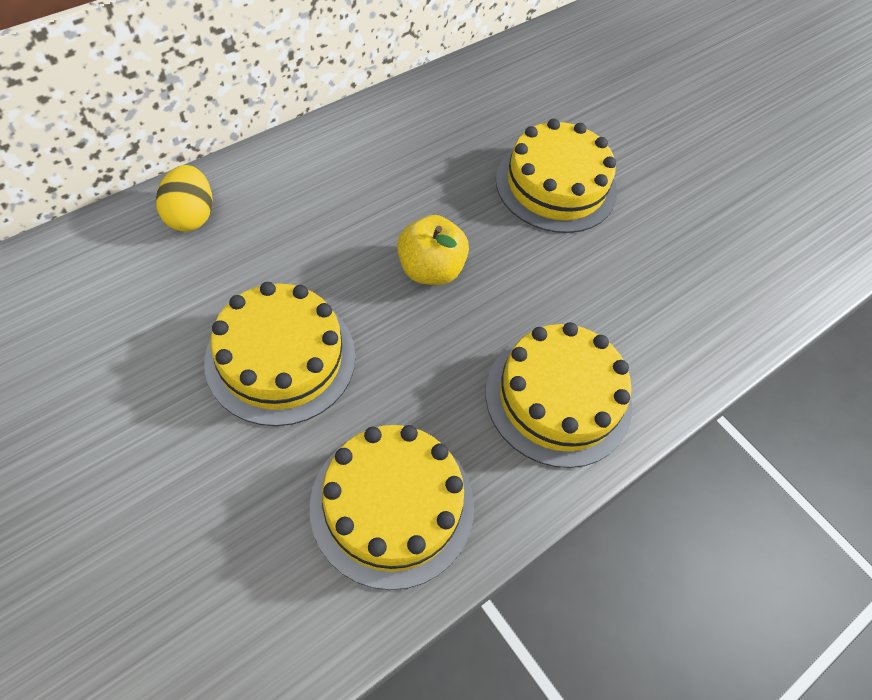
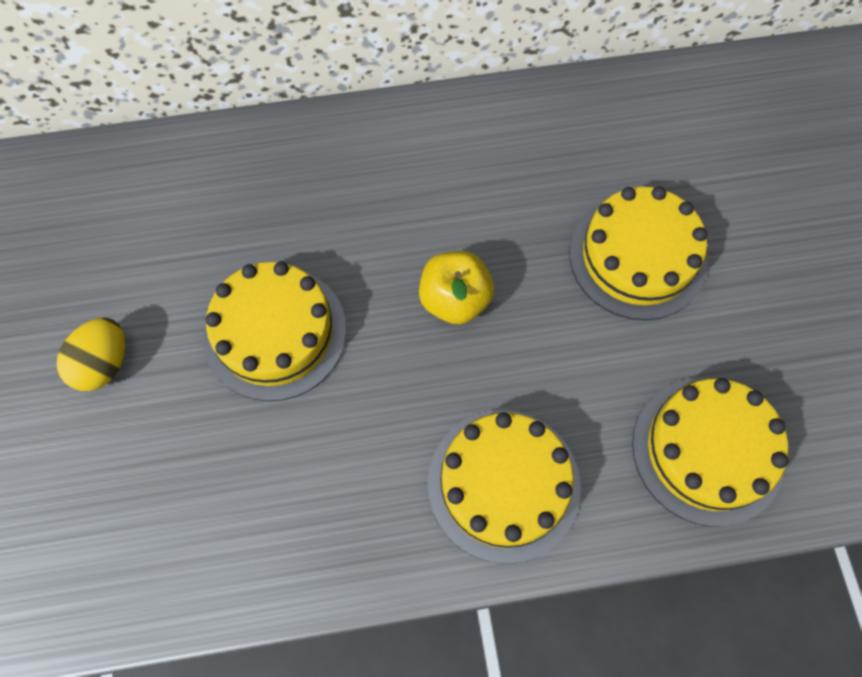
camera: 35 degrees right, 10 degrees up
yellow egg [156,165,213,232] -> yellow egg moved to [57,318,125,391]
yellow cake [310,425,474,590] -> yellow cake moved to [632,378,788,527]

